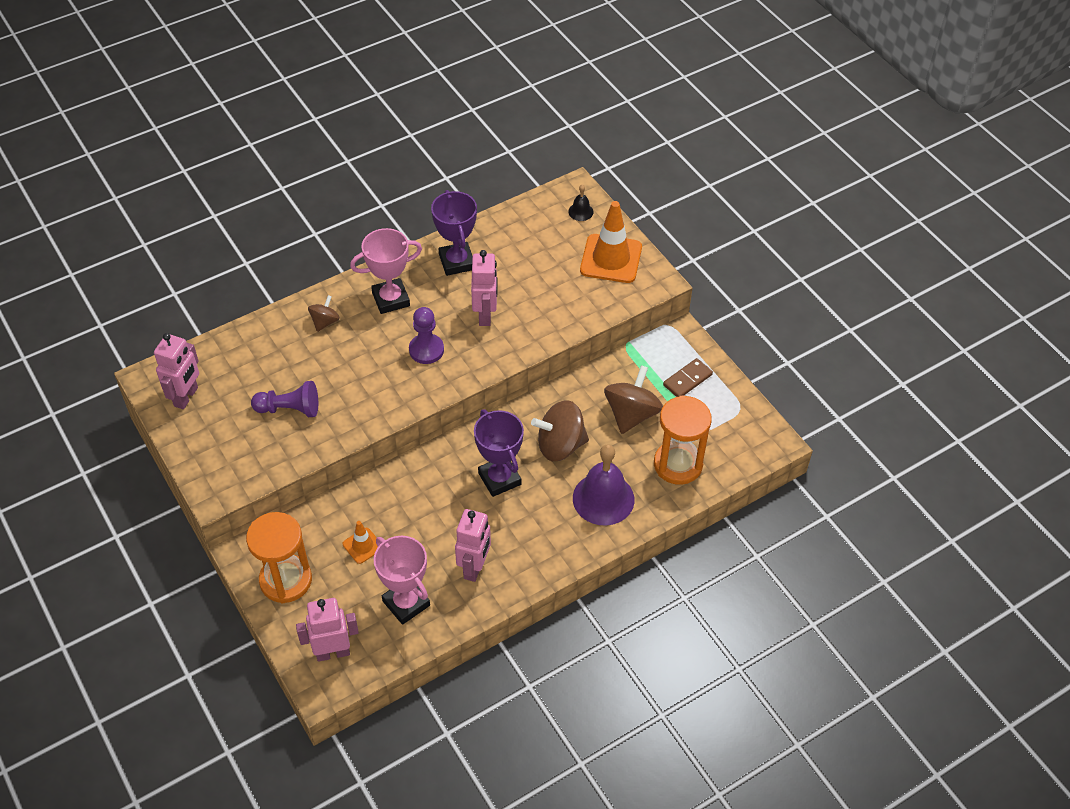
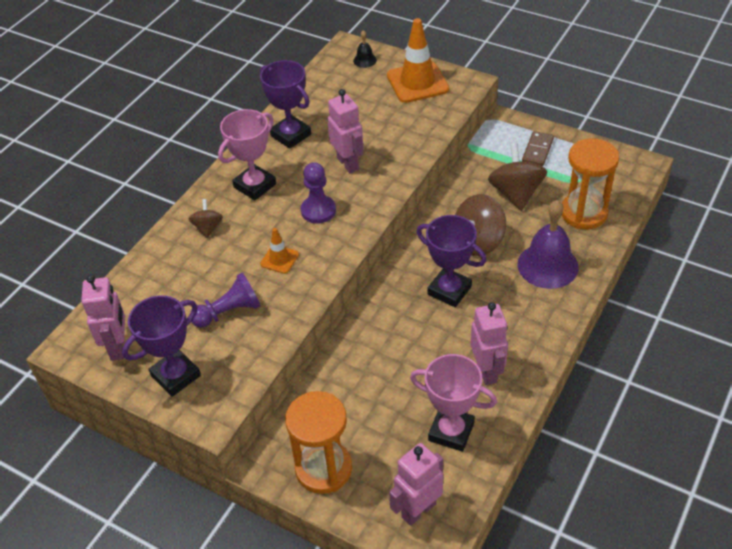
camera: 25 degrees left, 5 degrees down
orange traffic cone [343,521,378,564] -> orange traffic cone moved to [260,228,299,274]
none -> purple trophy [122,295,201,397]

